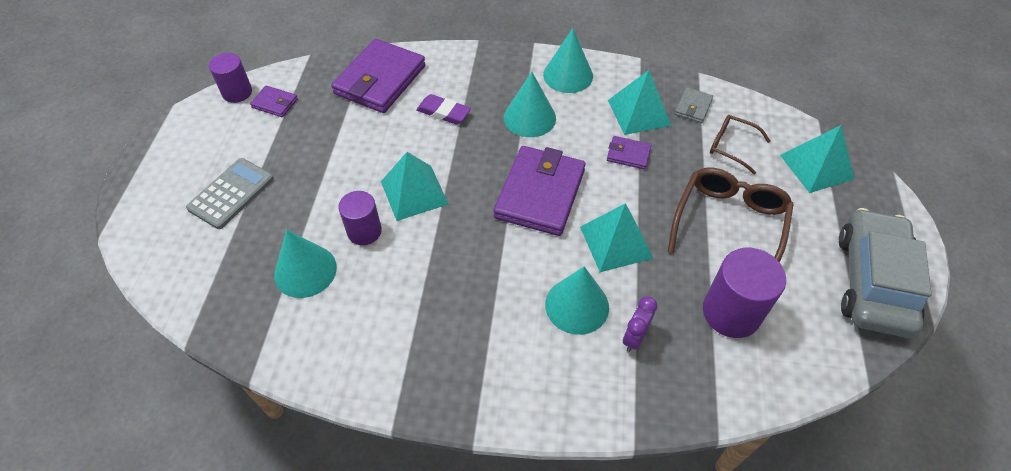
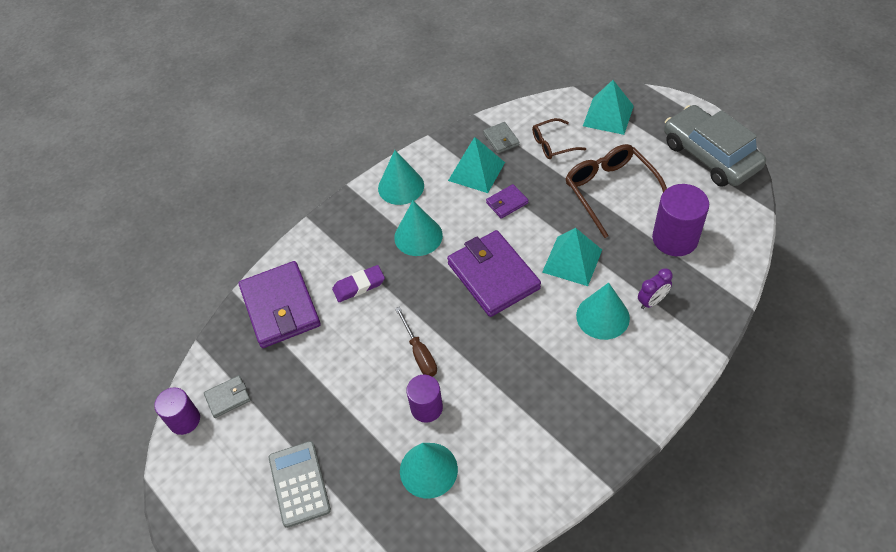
camera: 45 degrees left, 0 degrees up
purple wallet [250,85,298,117] -> grey wallet [204,375,251,418]
turquoise pyramid [381,152,448,221] -> brown screwdriver [395,307,437,377]
purple clock [623,296,657,352] -> purple clock turned 105 degrees counterclockwise [638,268,673,309]

